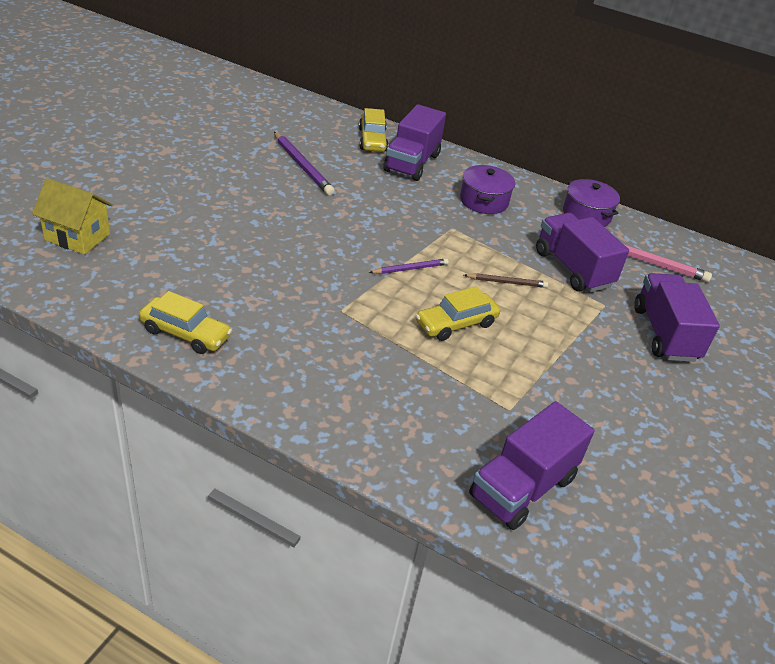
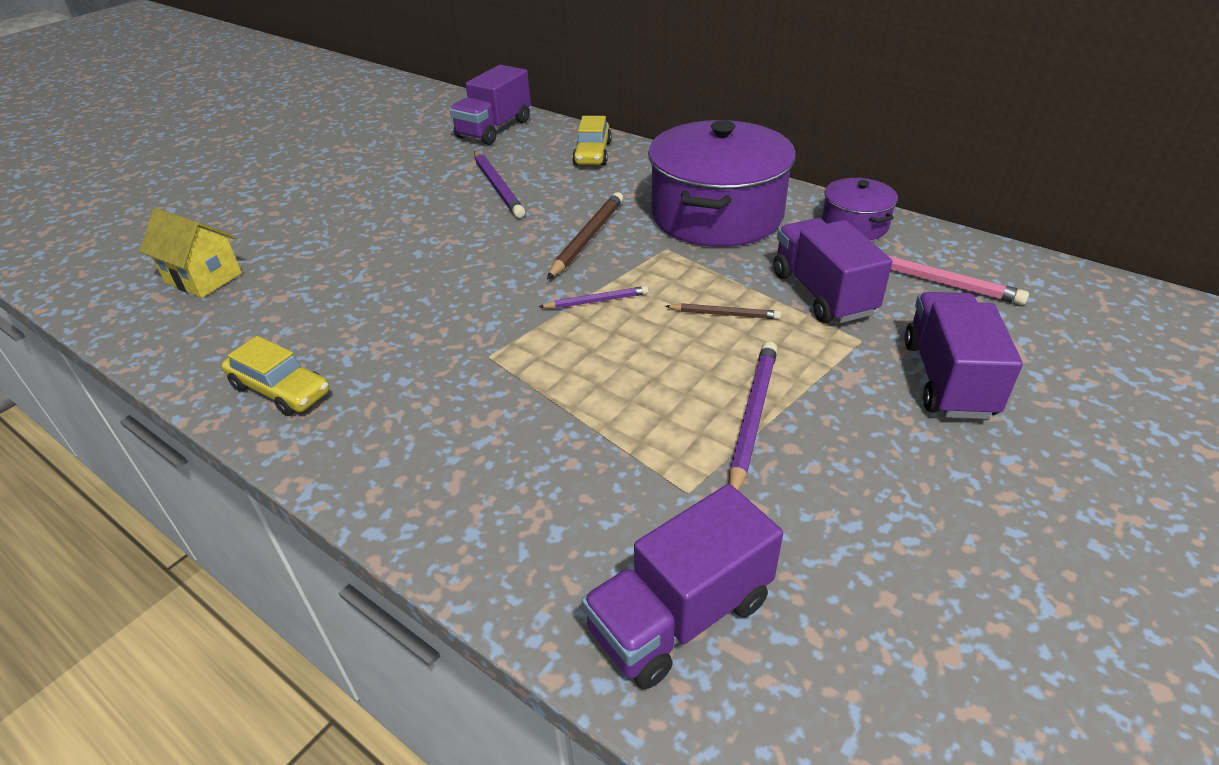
camera: 15 degrees right, 0 degrees up
purple truck [383,104,446,181] -> purple truck moved to [450,65,531,145]
yellow car [416,286,500,341] -> none
purple pot [460,165,515,214] -> purple pot [648,120,796,247], size x2.06
none -> brown pencil [547,192,623,279]
none -> purple pencil [729,341,777,491]

